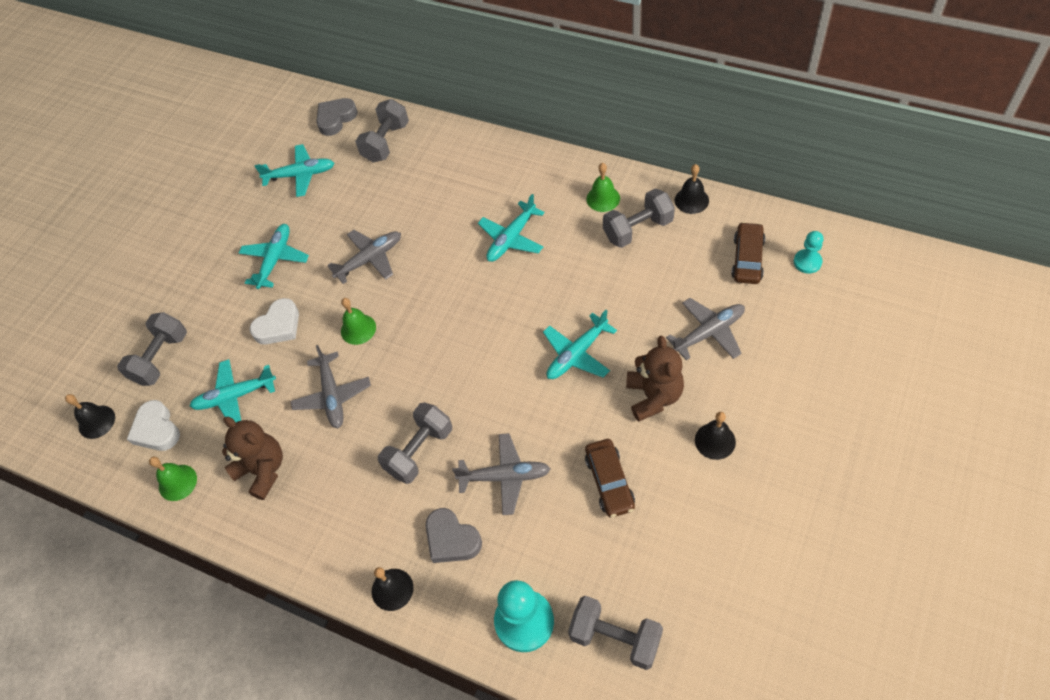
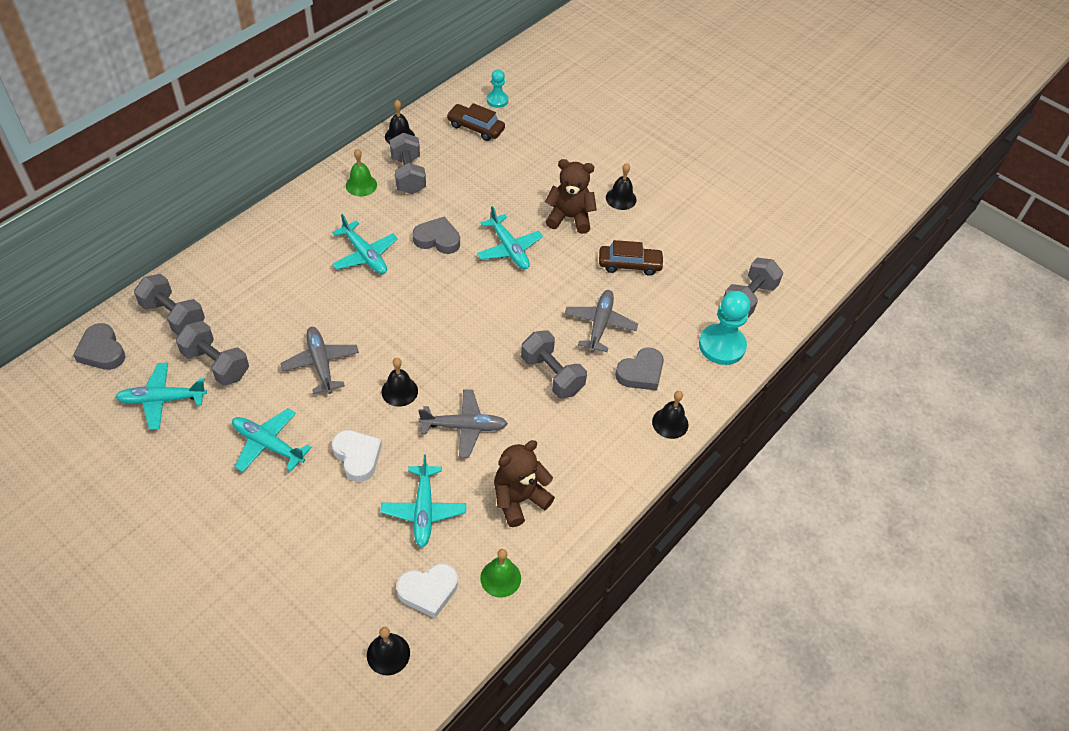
camera: 85 degrees left, 5 degrees down
grey dumbbell [117,312,187,386] -> grey dumbbell moved to [176,321,249,386]
turquoise plane [255,144,334,197] -> turquoise plane turned 105 degrees counterclockwise [115,362,207,430]
green bell [341,298,376,345] -> black bell [381,358,418,407]
grey plane [666,298,745,360] -> none
none -> grey heart [413,217,460,254]

